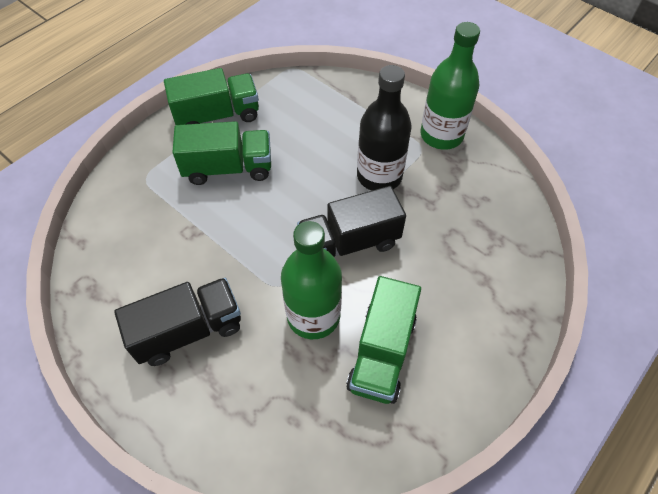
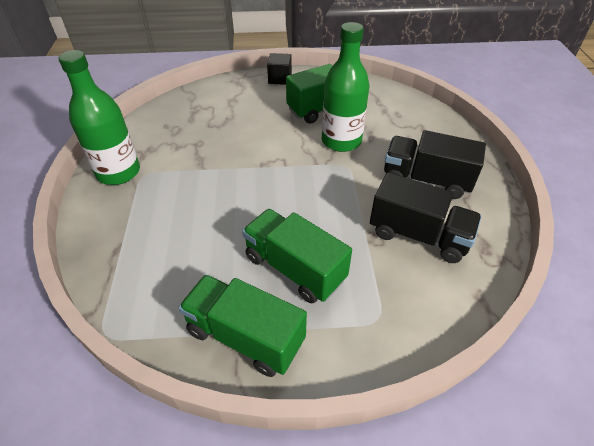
camera: 135 degrees left, 10 degrees down
black truck [297,186,406,257] -> black truck moved to [370,173,482,263]
black bottle [357,65,412,191] -> none
none -> black cube [267,53,292,85]

